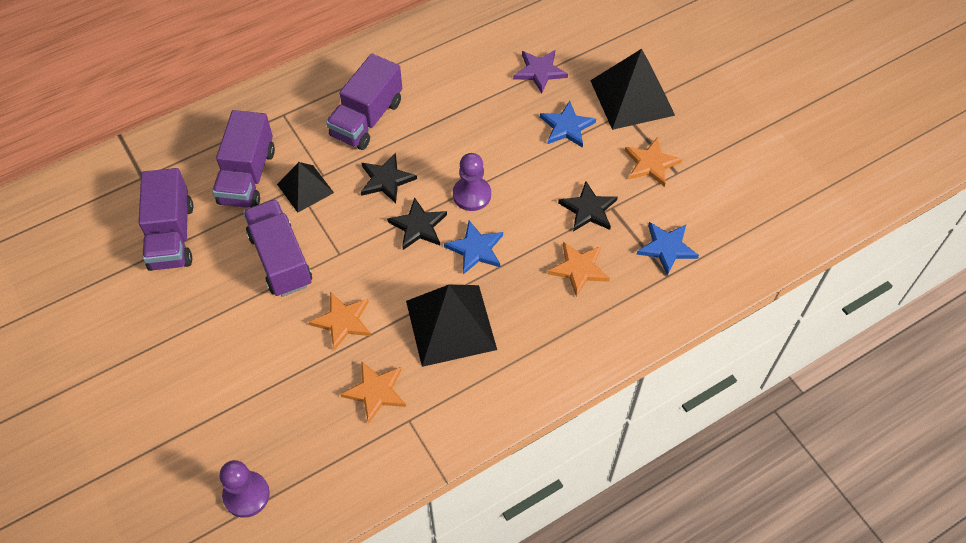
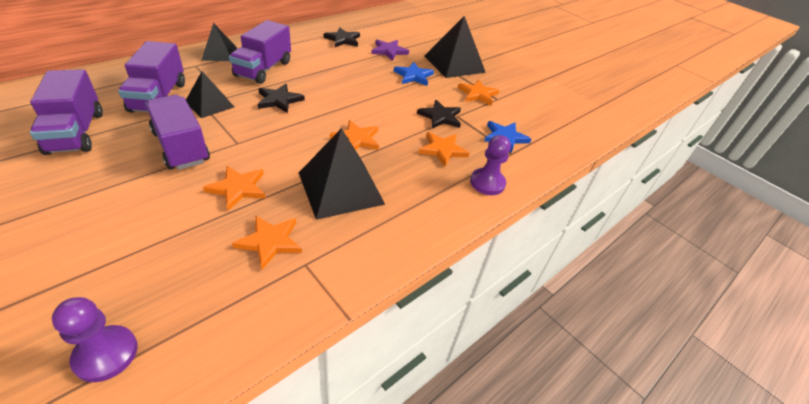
camera: 15 degrees left, 15 degrees down
black star [387,198,447,250] -> black star moved to [323,27,360,47]
blue star [444,221,503,274] -> orange star [330,120,379,150]
purple pawn [453,153,491,211] -> purple pawn moved to [470,135,511,195]
none -> black pyramid [201,23,237,61]

